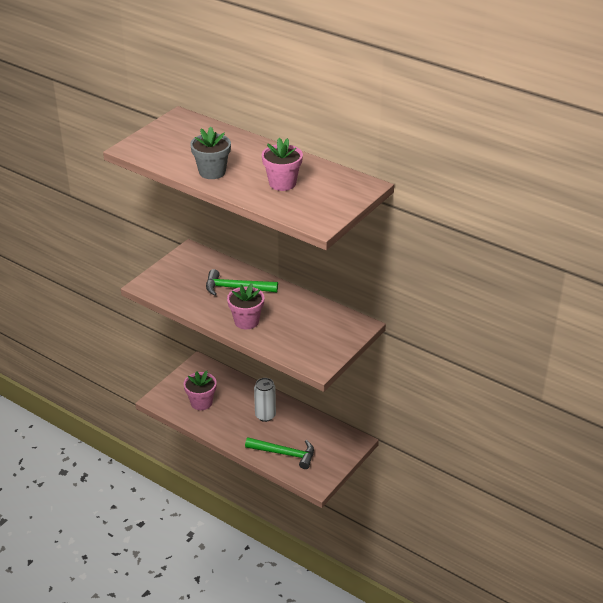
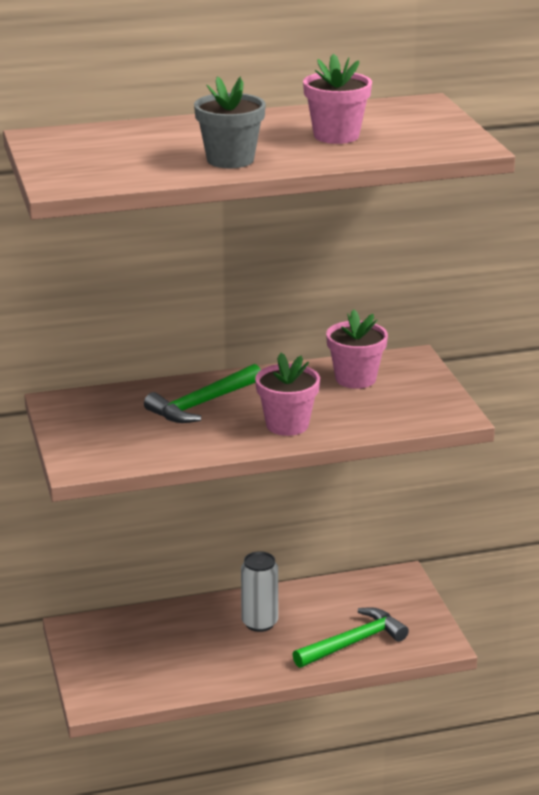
camera: 50 degrees left, 10 degrees down
pink flower pot [184,371,217,410] -> pink flower pot moved to [326,310,388,389]

